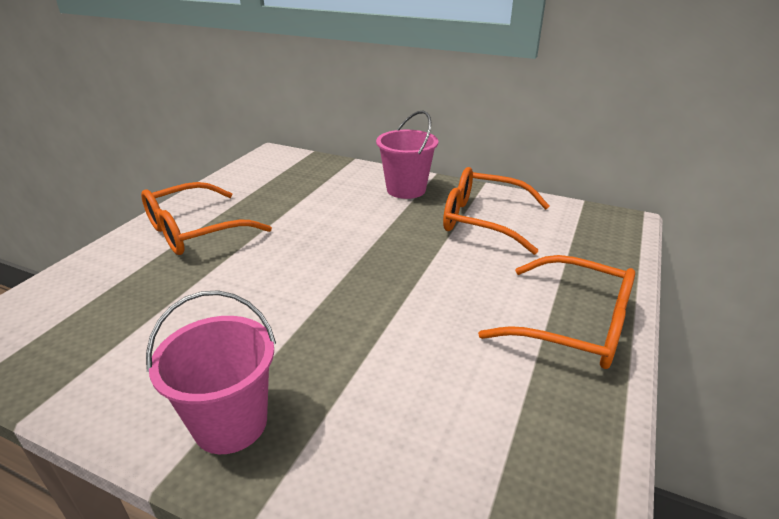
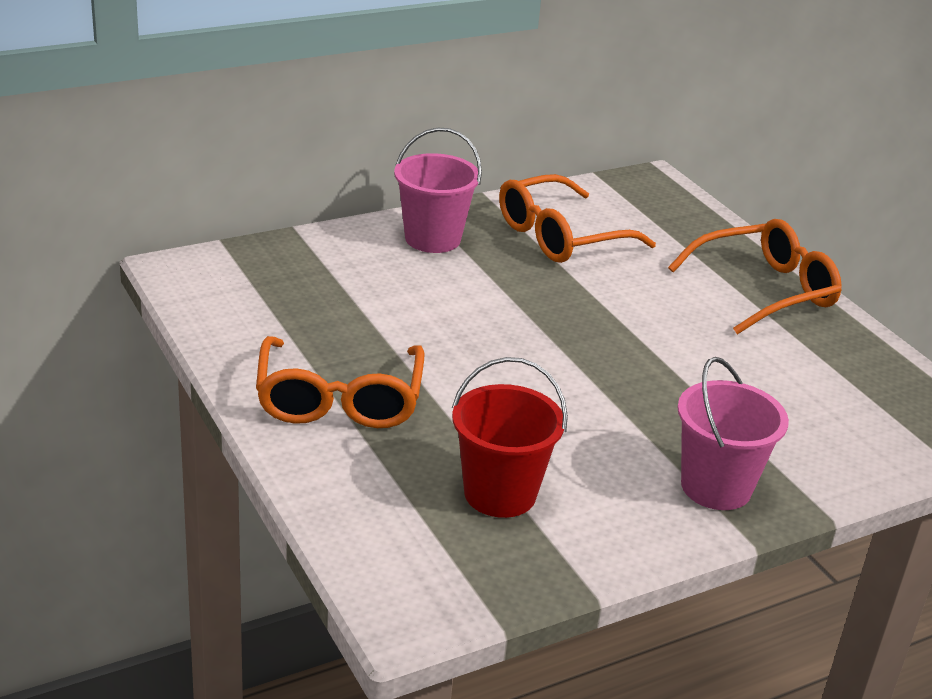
camera: 55 degrees left, 0 degrees up
none -> red bucket [452,357,568,518]

